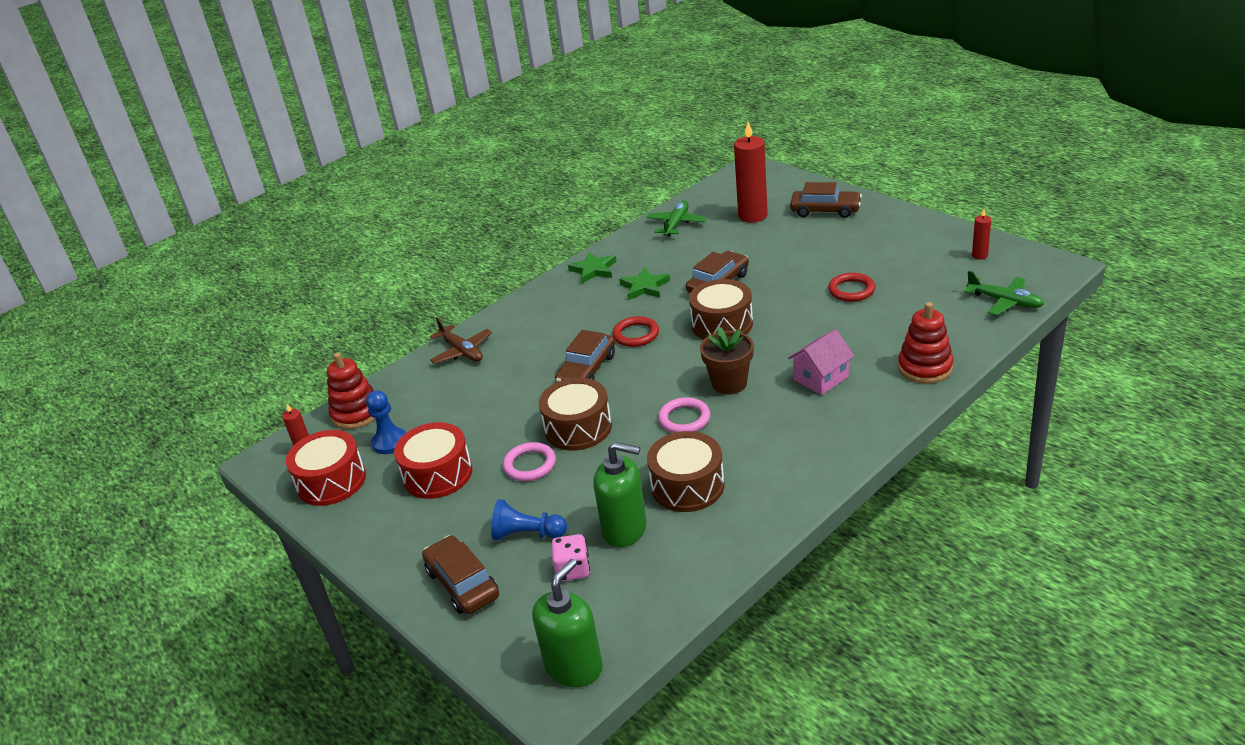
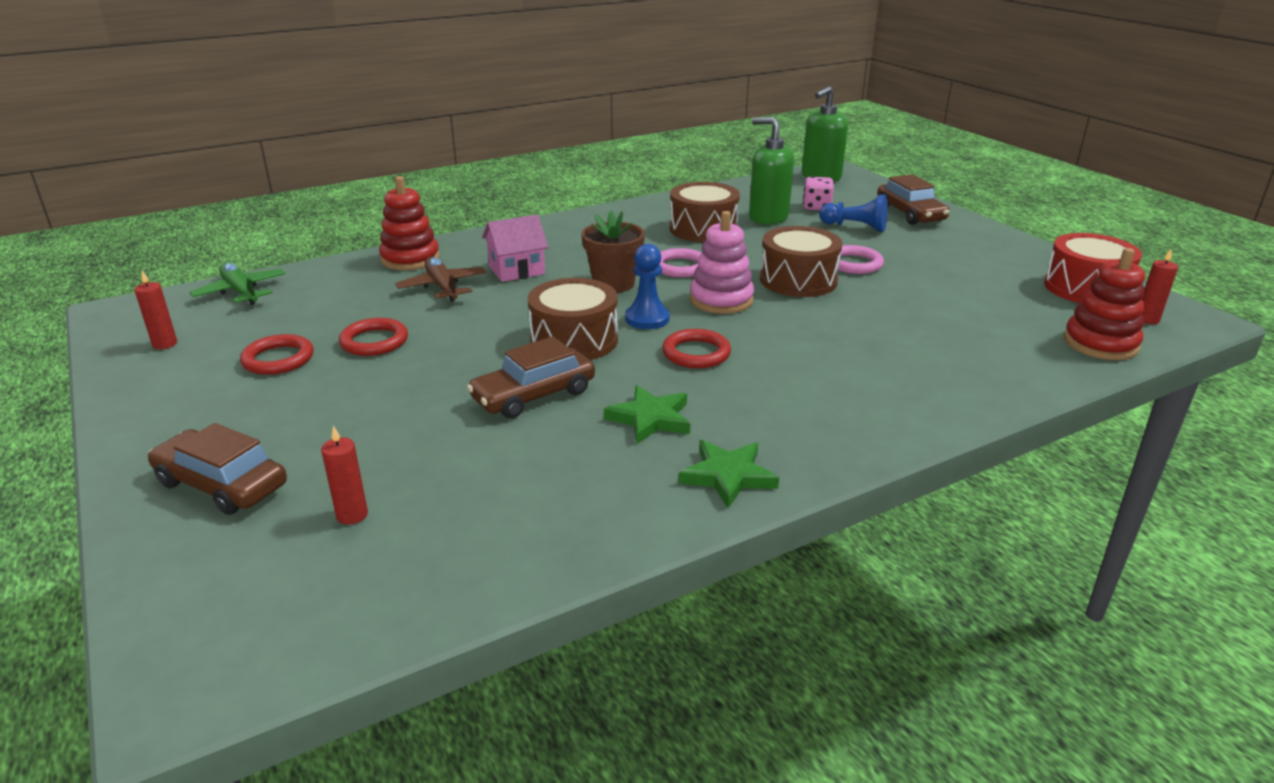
camera: 170 degrees left, 5 degrees down
blue pawn [366,390,406,454] -> blue pawn moved to [625,244,670,329]
red drum [394,422,472,499] -> none
brown plane [430,317,492,364] -> brown plane moved to [395,256,486,302]
brown car [555,330,615,382] -> none
green plane [647,200,707,237] -> none
red candle [734,122,768,223] -> red candle [321,426,368,525], size x0.48
none -> red ring [240,334,314,375]
none -> pink stacking toy [690,211,754,314]

